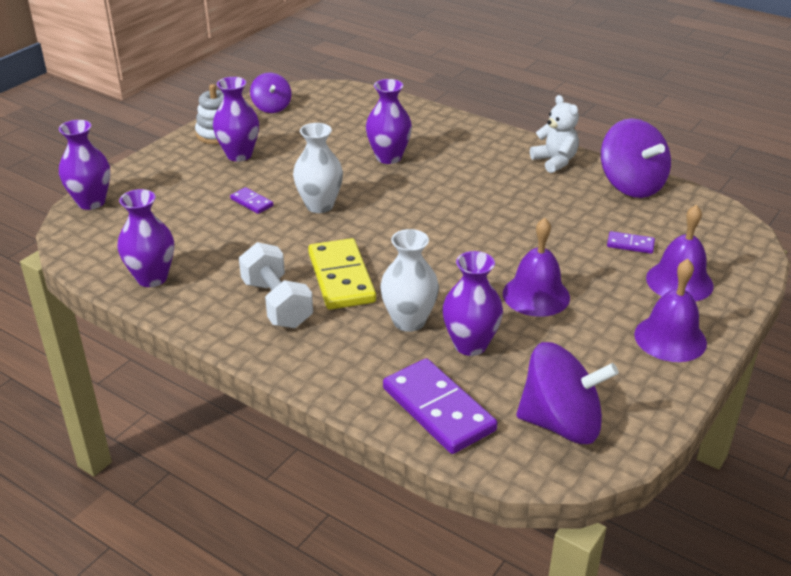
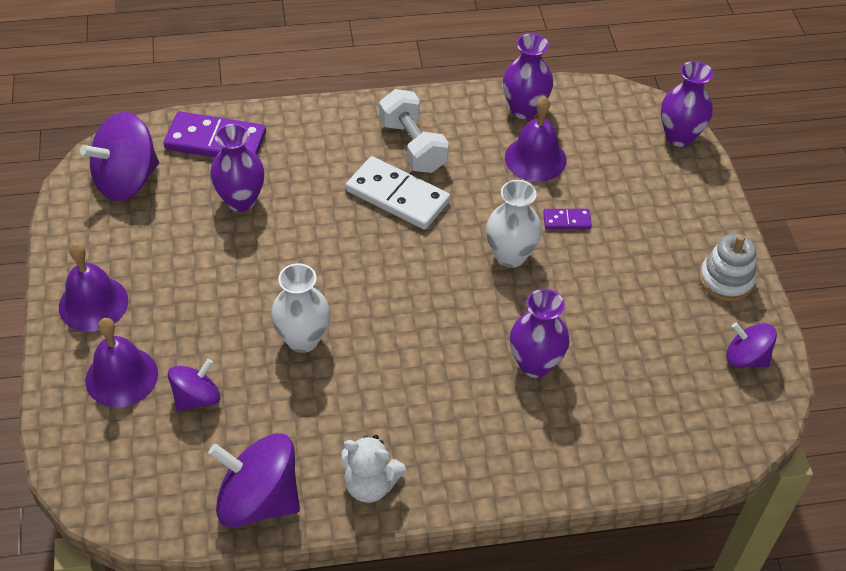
camera: 135 degrees right, 15 degrees up
purple vase [213,77,259,162] -> none
white dumbbell [239,242,313,328] -> white dumbbell turned 45 degrees clockwise [379,89,449,173]
yellow domino [308,238,376,310] -> white domino [346,156,450,230]
white vase [380,229,439,332] -> white vase moved to [271,263,330,353]
purple bell [503,218,570,317] -> purple bell moved to [505,96,566,182]
purple domino [607,231,655,254] -> purple spinning top [168,359,220,412]

